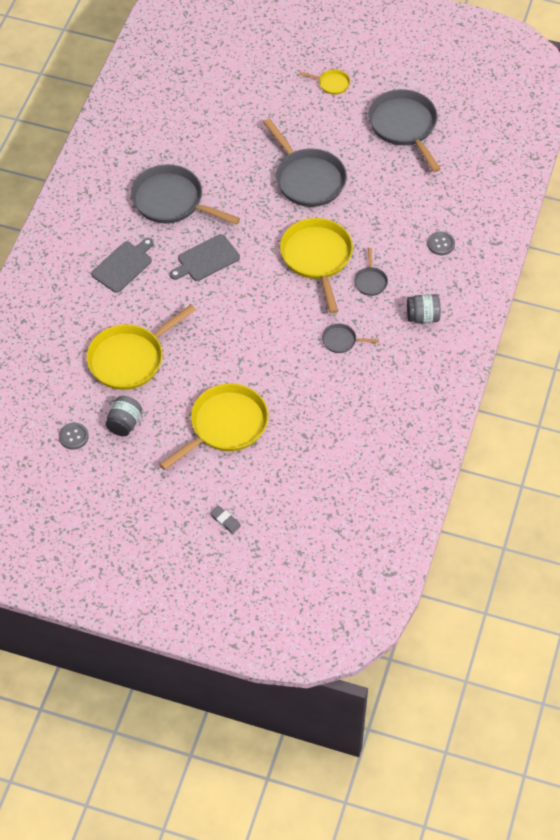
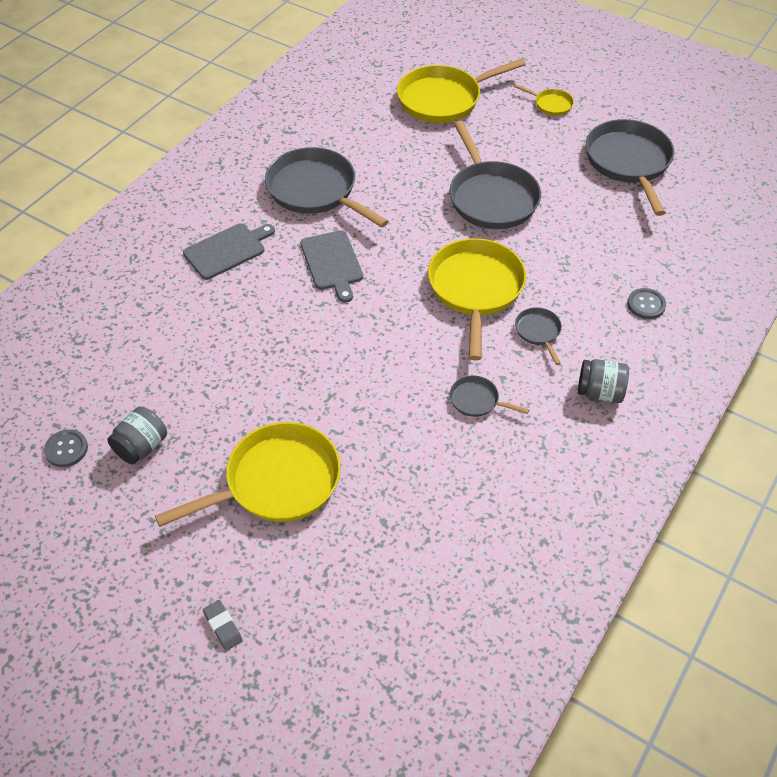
camera: 15 degrees right, 5 degrees down
yellow pan [87,304,196,390] -> yellow pan moved to [397,58,526,123]
grey cutting board [170,234,240,281] -> grey cutting board turned 90 degrees counterclockwise [300,230,363,303]
grey pan [354,248,388,296] -> grey pan turned 150 degrees clockwise [515,307,562,365]

